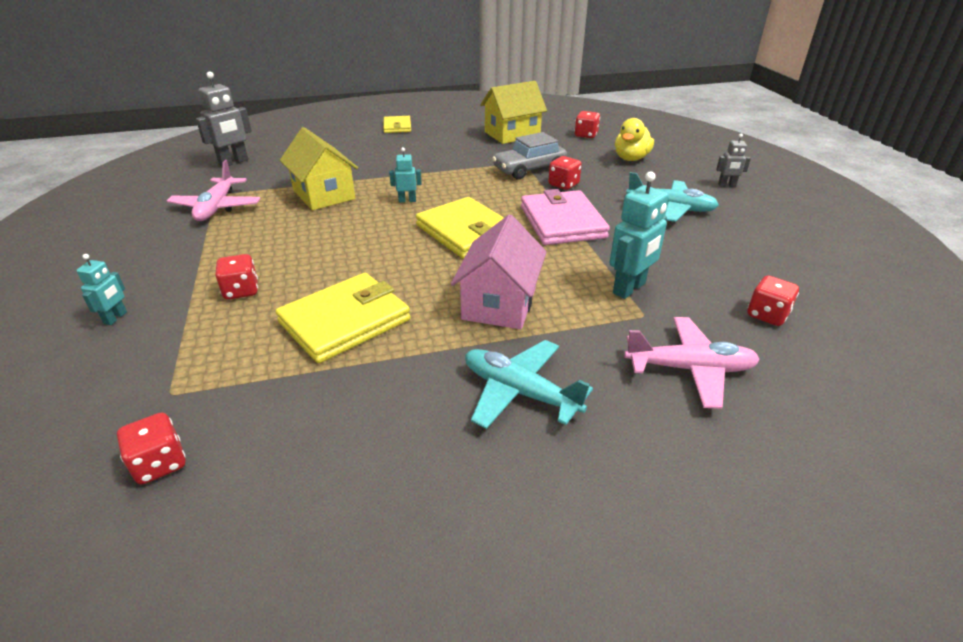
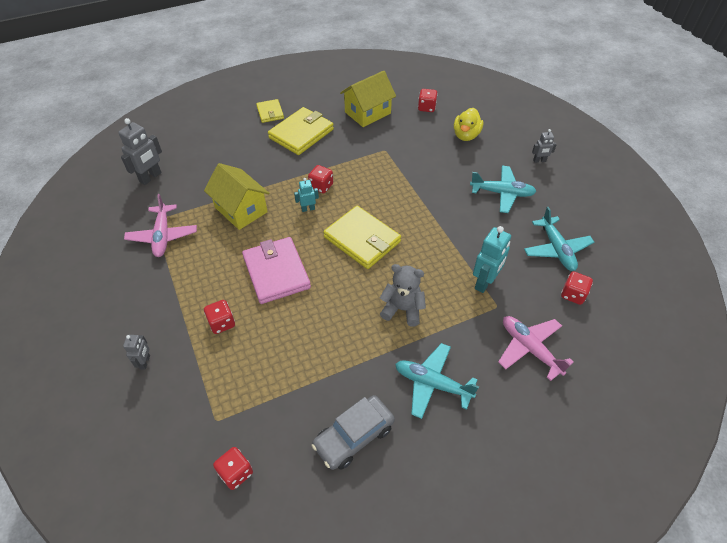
camera: 10 degrees left, 15 degrees up
turquoise robot [76,254,127,325] -> grey robot [123,335,150,370]
yellow wallet [275,273,411,363] -> yellow wallet moved to [268,107,334,155]
pink house [451,215,547,329] -> grey teddy bear [380,264,426,326]
grey car [492,132,567,179] -> grey car moved to [312,395,395,470]
pink wallet [521,189,610,245] -> pink wallet moved to [242,237,311,304]
red dice [548,156,582,190] -> red dice moved to [308,165,333,194]
pink plane [624,317,760,409] -> pink plane turned 120 degrees counterclockwise [498,316,574,381]
none -> turquoise plane [524,207,594,271]

